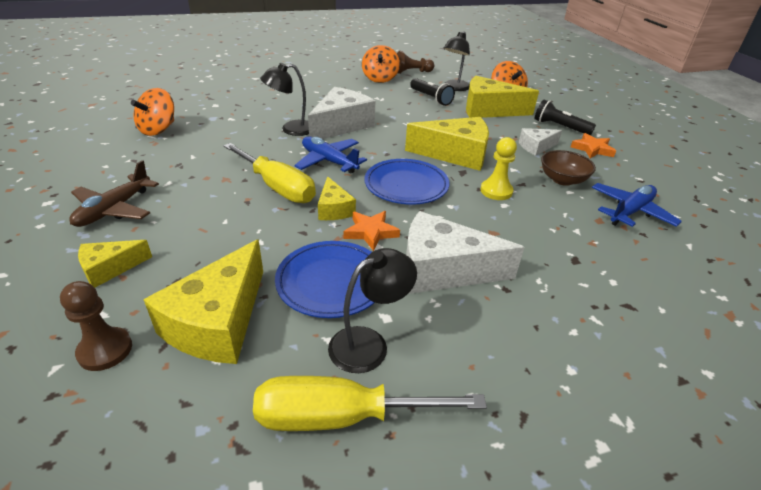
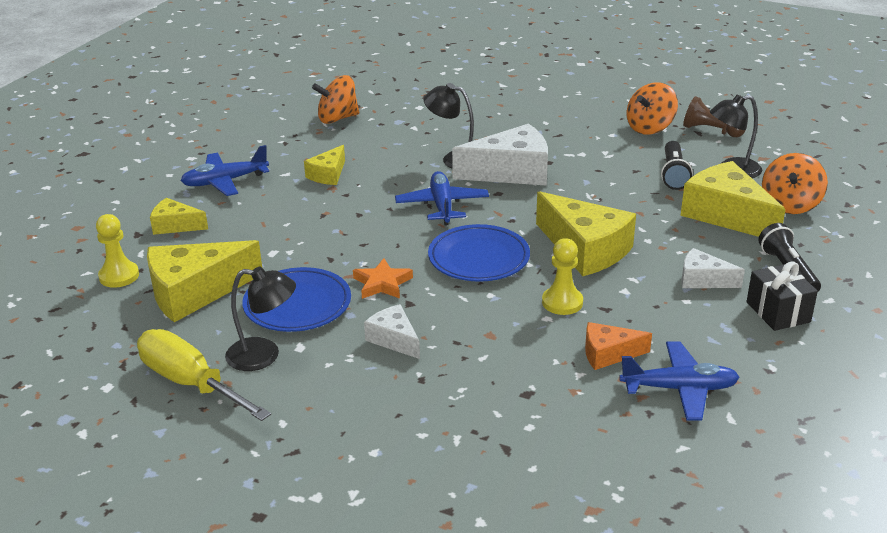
camera: 45 degrees right, 5 degrees down
brown pawn [60,281,132,371] -> yellow pawn [96,214,139,288]
brown plane [69,160,159,227] -> blue plane [180,145,269,196]
yellow screwdriver [223,143,316,203] -> none
yellow cheese [318,176,356,220] -> yellow cheese moved to [304,145,345,185]
white cheese [406,211,524,294] -> white cheese [364,304,420,359], size x0.54
brown bowl [541,150,596,186] -> none
orange star [571,133,616,158] -> black gift [747,261,818,331]
none -> orange cheese [585,322,652,370]

